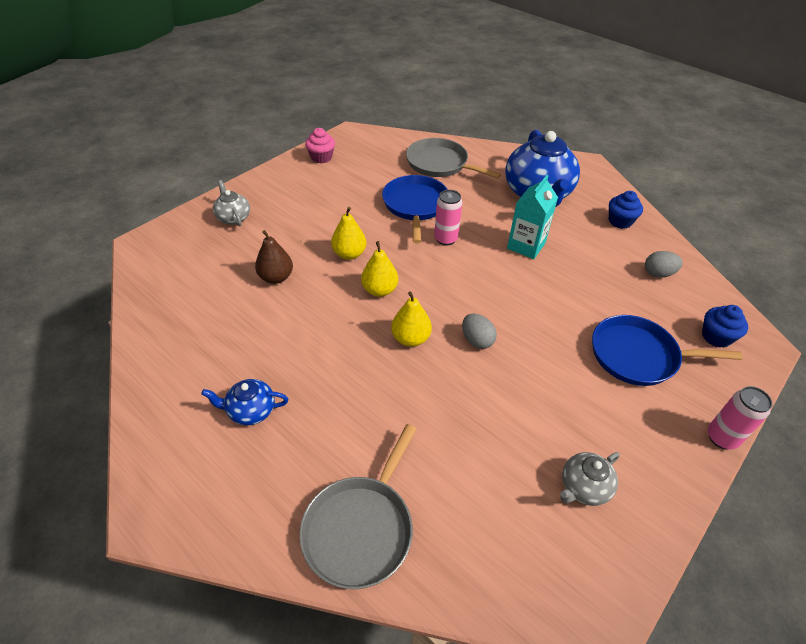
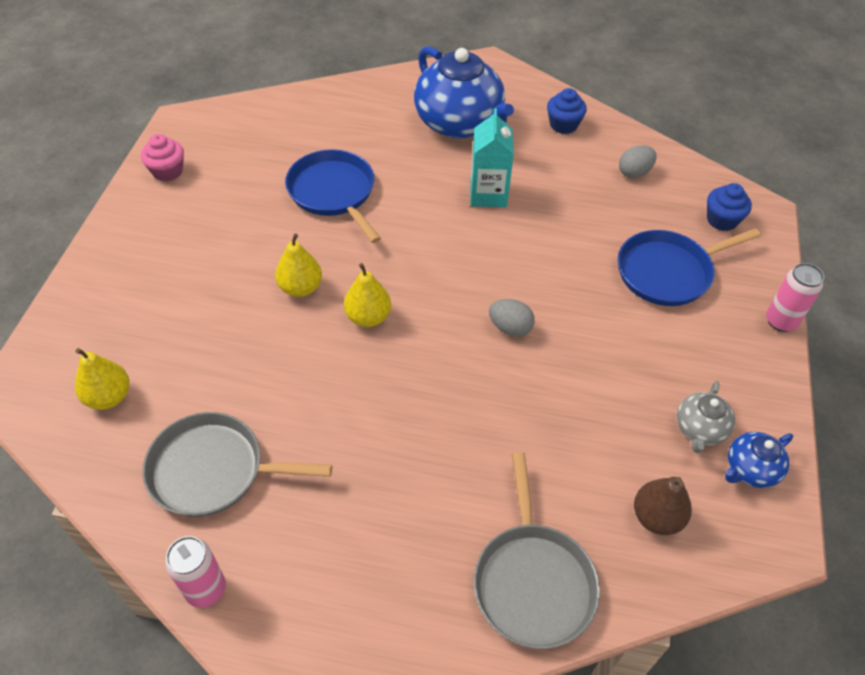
camera: 30 degrees left, 5 degrees up
blue teapot [201,379,288,425] -> blue teapot moved to [725,432,793,488]
grey teapot [213,180,250,226] -> none
brown pear [255,230,293,284] -> brown pear moved to [634,477,692,535]
yellow pear [391,291,432,347] -> yellow pear moved to [75,348,129,410]
grey pan [406,138,501,178] -> grey pan moved to [142,412,332,517]
pink can [434,190,462,246] -> pink can moved to [165,536,226,608]

